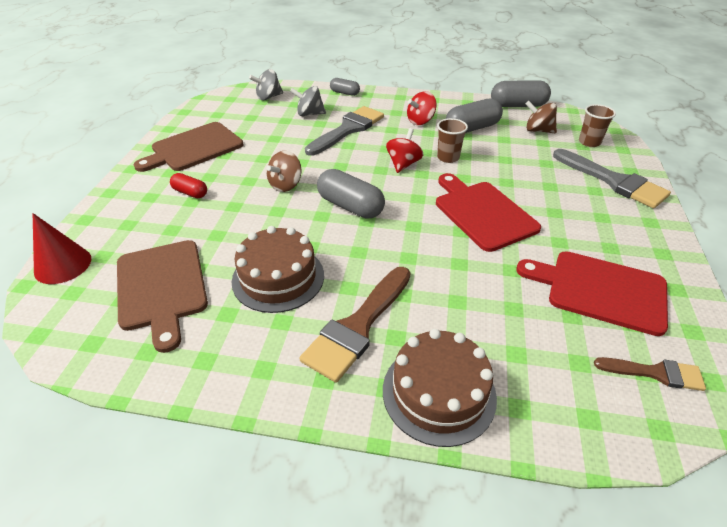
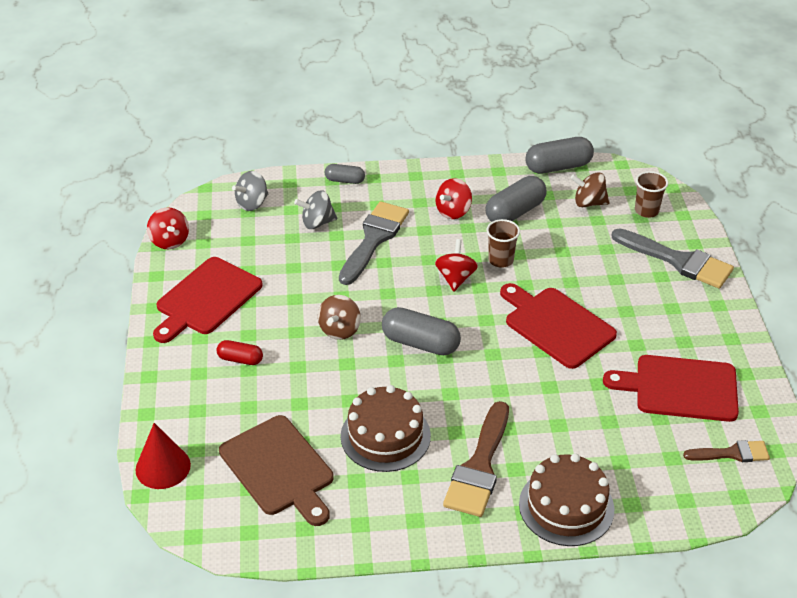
camera: 15 degrees left, 0 degrees up
brown cutting board [134,122,244,172] -> red cutting board [153,257,263,343]
none -> red spinning top [147,207,189,249]

